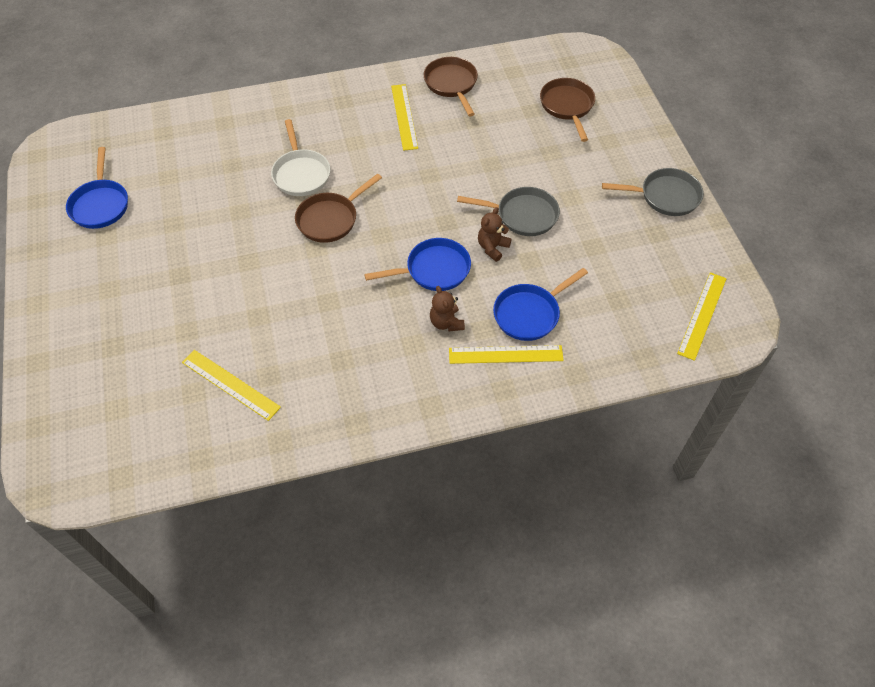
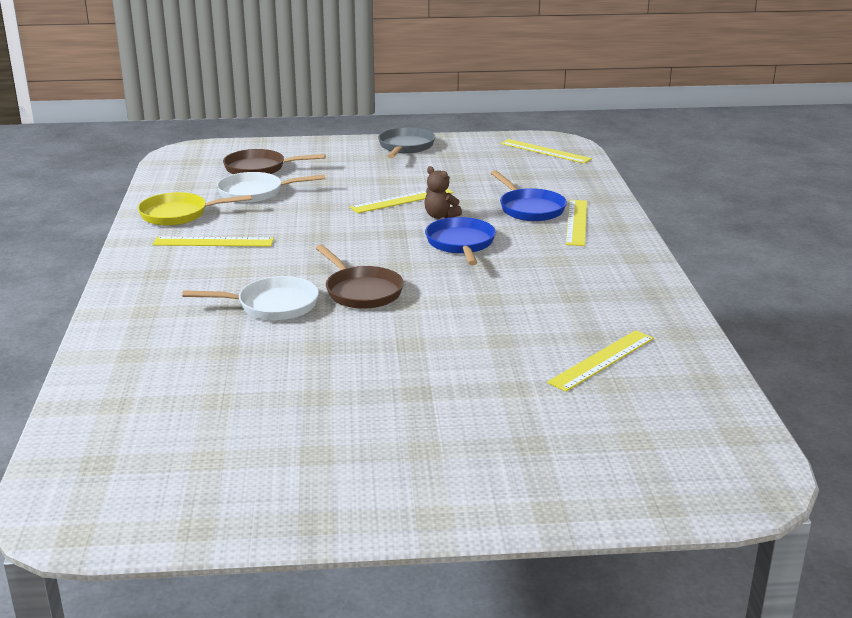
camera: 80 degrees left, 30 degrees down
blue pan [66,147,128,229] -> none
brown pan [424,57,478,116] -> yellow pan [138,192,252,226]
brown teddy bear [430,286,465,332] -> none
grey pan [457,187,560,236] -> yellow ruler [350,188,453,213]
none -> white pan [217,172,325,203]

